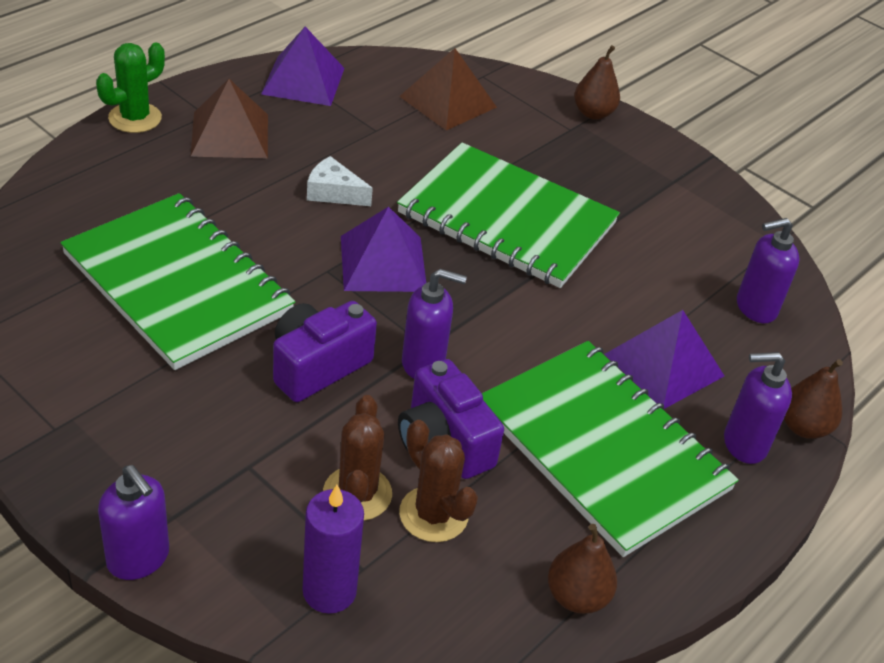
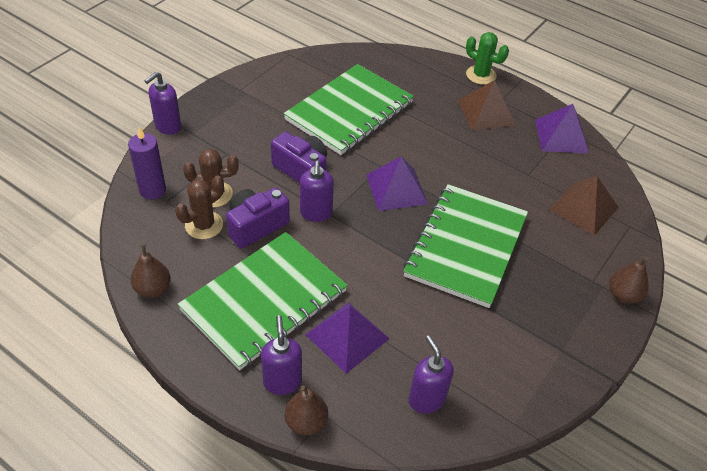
camera: 85 degrees right, 5 degrees up
white cheese [307,156,373,206] -> none

